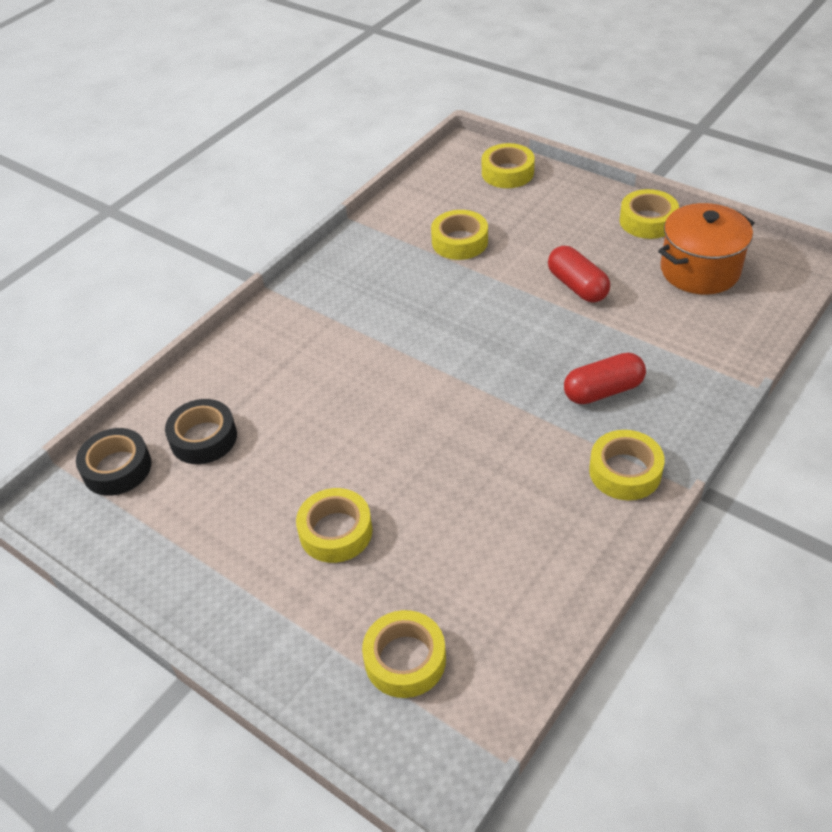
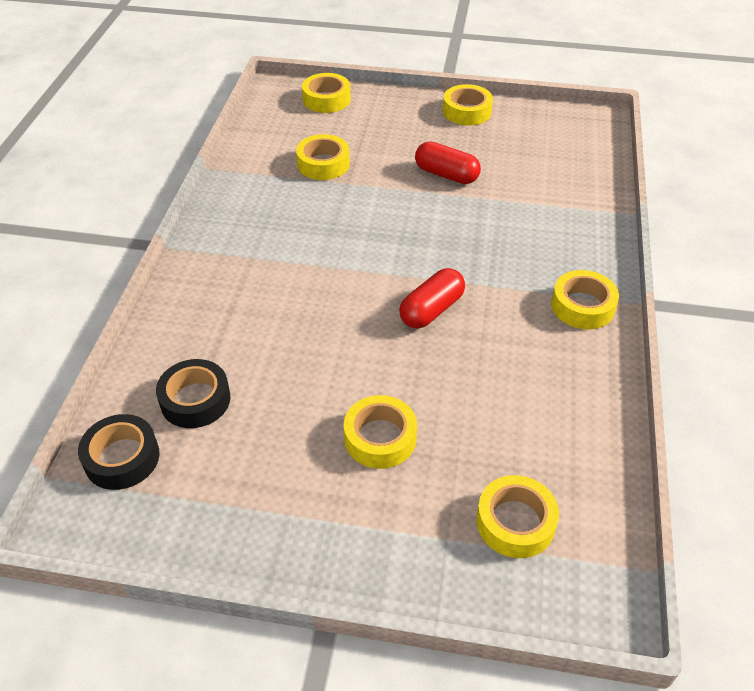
camera: 30 degrees left, 0 degrees up
red capsule [564,353,646,404] -> red capsule moved to [399,268,465,329]
orange pot [658,203,755,295] -> none

